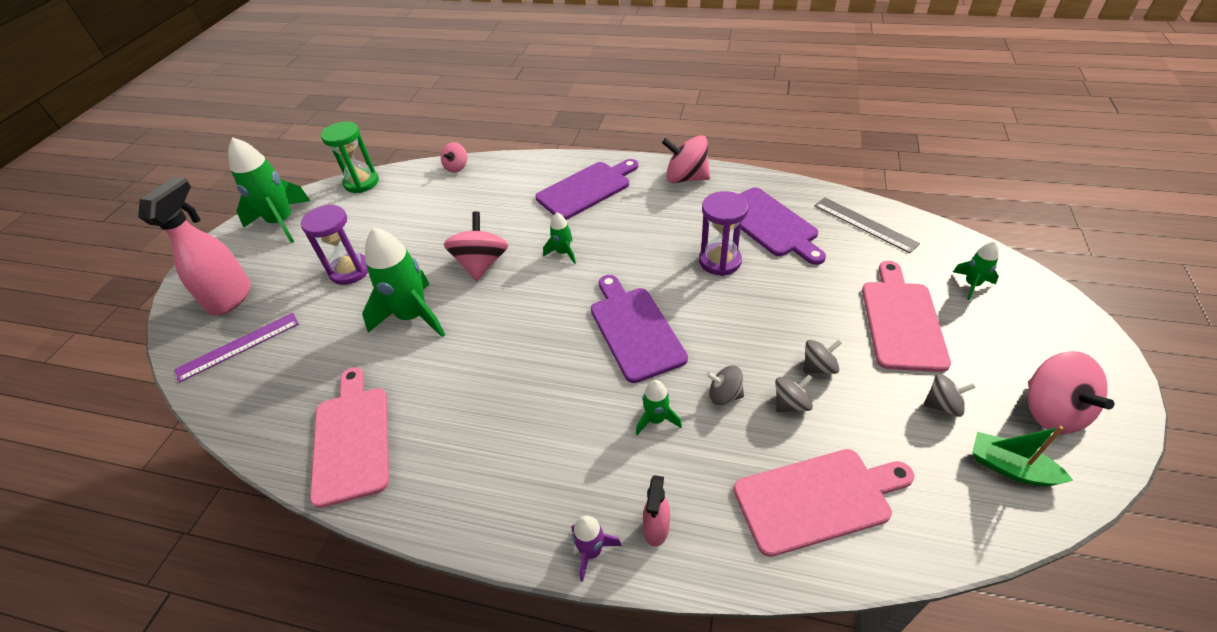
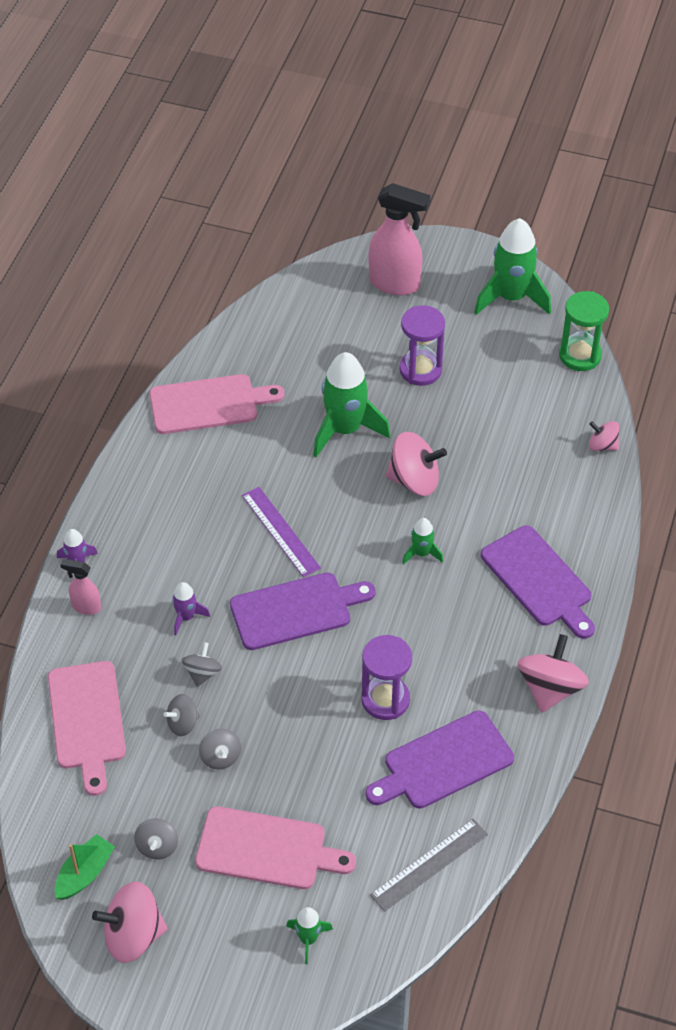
camera: 90 degrees right, 5 degrees up
purple ruler [175,313,299,383] -> purple ruler moved to [242,487,321,577]
green rocket [636,380,682,435] -> purple rocket [172,582,210,636]
grey spinning top [775,374,813,413] -> grey spinning top turned 90 degrees clockwise [163,694,200,736]

